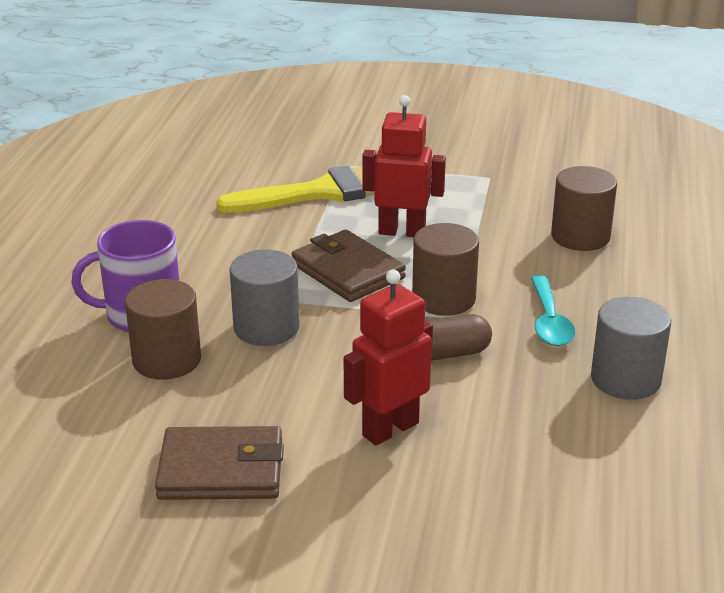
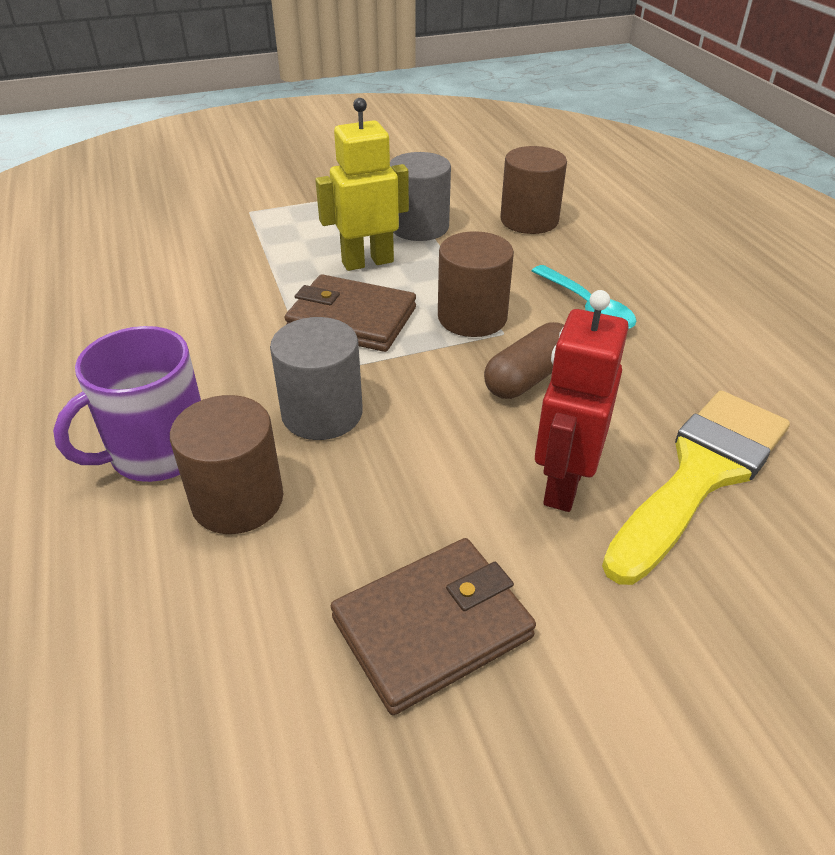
camera: 30 degrees left, 10 degrees up
yellow brush [216,166,375,213] -> yellow brush moved to [602,391,790,585]
red robot [362,95,446,237] -> yellow robot [315,98,409,271]
grey cylinder [591,297,671,400] -> grey cylinder moved to [390,152,451,241]

